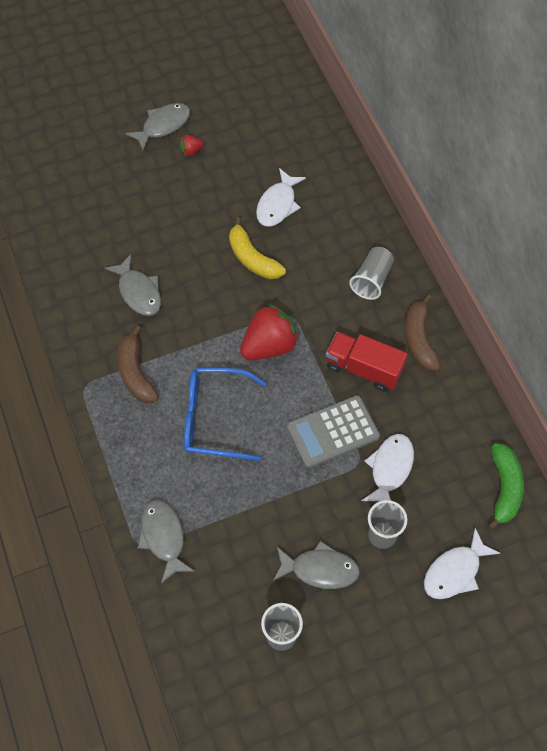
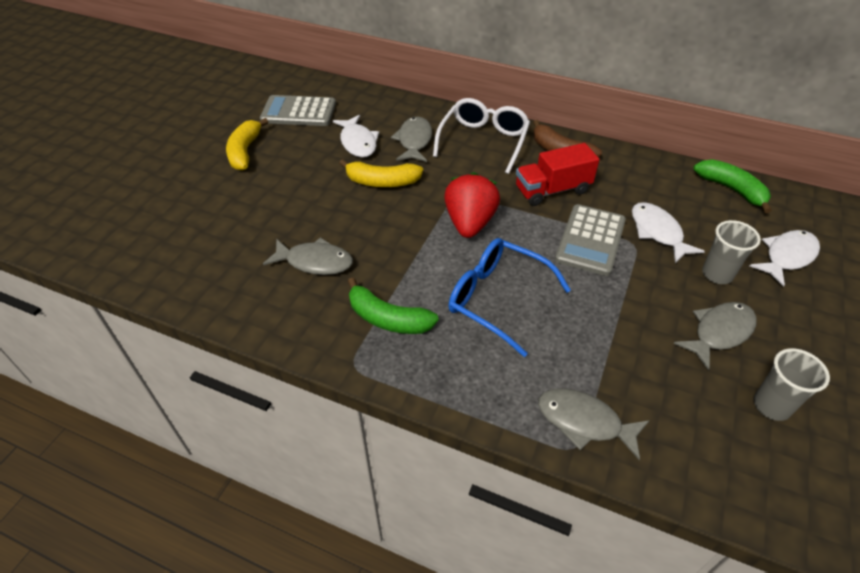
camera: 45 degrees left, 15 degrees down
brown banana [117,325,159,403] -> green banana [348,278,439,334]
grey fish [125,103,190,151] -> grey fish moved to [391,117,432,162]
red strawberry [180,135,204,156] -> yellow banana [226,118,268,171]
blue glasses [184,368,267,461] -> blue glasses turned 75 degrees clockwise [448,238,571,357]
grey cup [349,247,394,300] -> white glasses [433,98,530,174]
white fish [424,528,500,599] -> white fish turned 135 degrees counterclockwise [750,230,820,287]
none -> grey calculator [260,95,336,126]

